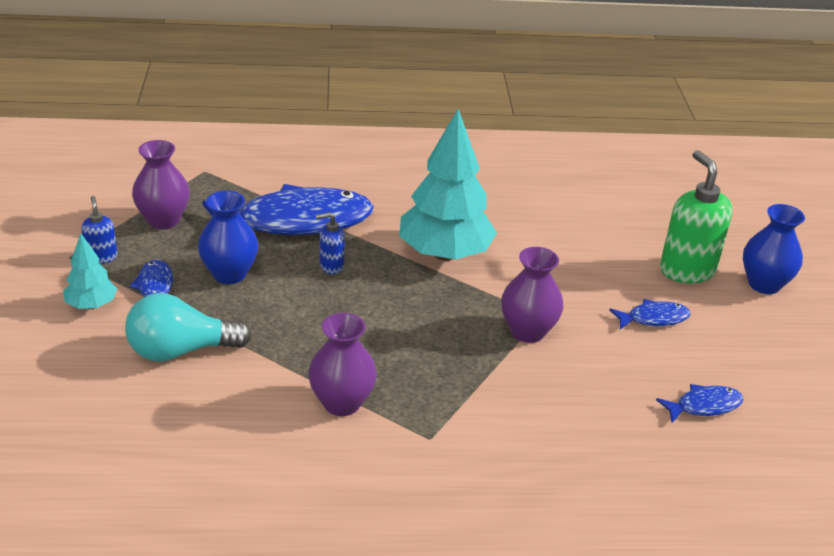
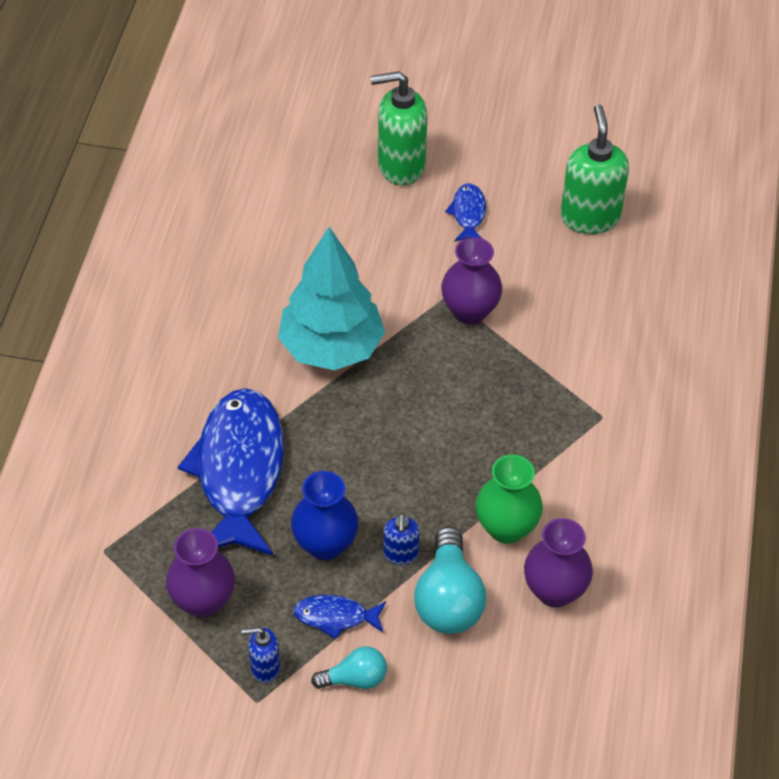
camera: 75 degrees left, 15 degrees up
turquoise tree [63,234,117,309] -> turquoise light bulb [311,646,387,689]
purple vase [308,313,377,416] -> purple vase moved to [524,518,593,607]
blue soap dispenser [316,212,345,274] -> blue soap dispenser moved to [383,513,420,565]
blue fish [656,384,743,423] -> green soap dispenser [561,104,629,234]
blue vase [743,204,805,294] -> none
none -> green vase [476,455,543,544]

